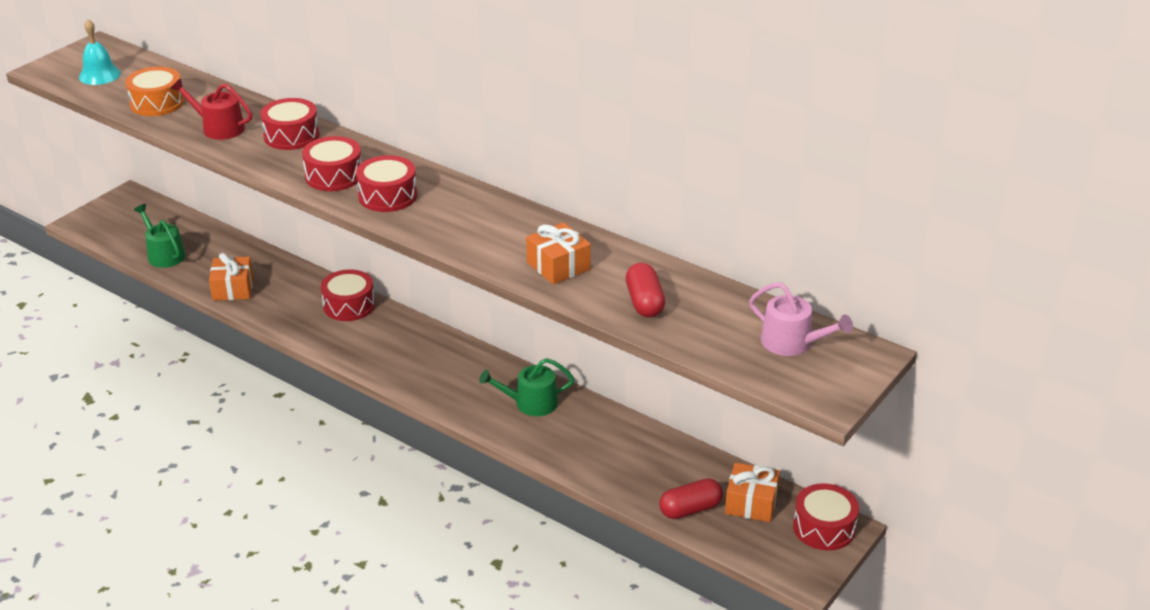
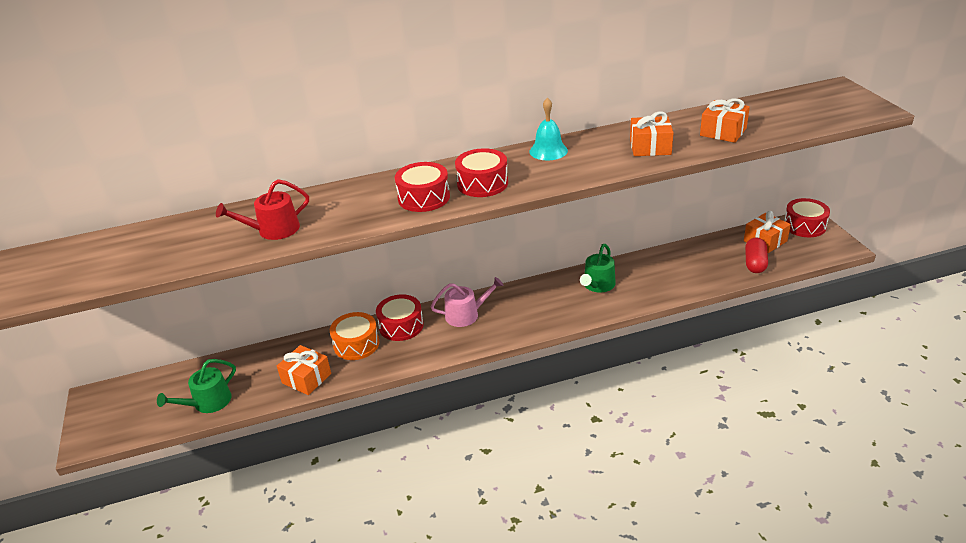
camera: 50 degrees left, 0 degrees up
turquoise bell [79,19,121,85] -> turquoise bell moved to [530,97,568,160]
orange drum [125,67,184,116] -> orange drum moved to [330,312,379,360]
green watering can [134,204,186,268] -> green watering can turned 45 degrees counterclockwise [157,359,236,413]
red drum [260,98,319,150] -> none
red capsule [626,263,665,318] -> orange gift [700,98,750,143]
pink watering can [749,282,853,356] -> pink watering can moved to [431,277,503,327]

